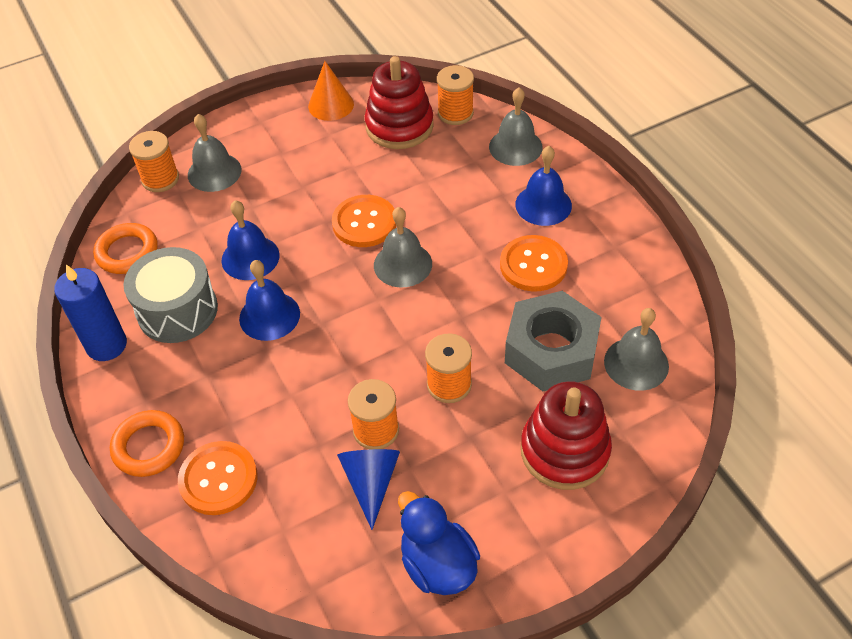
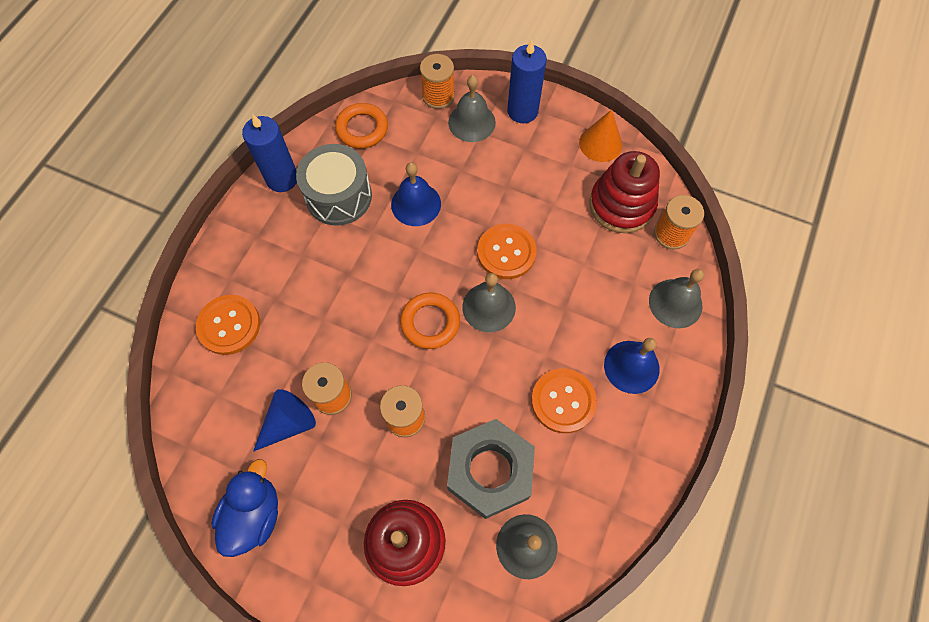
camera: 50 degrees right, 15 degrees up
orange ring [110,410,184,477] -> orange ring moved to [400,293,460,349]
blue bell [239,260,300,341] -> none
none -> blue candle [507,40,547,123]

